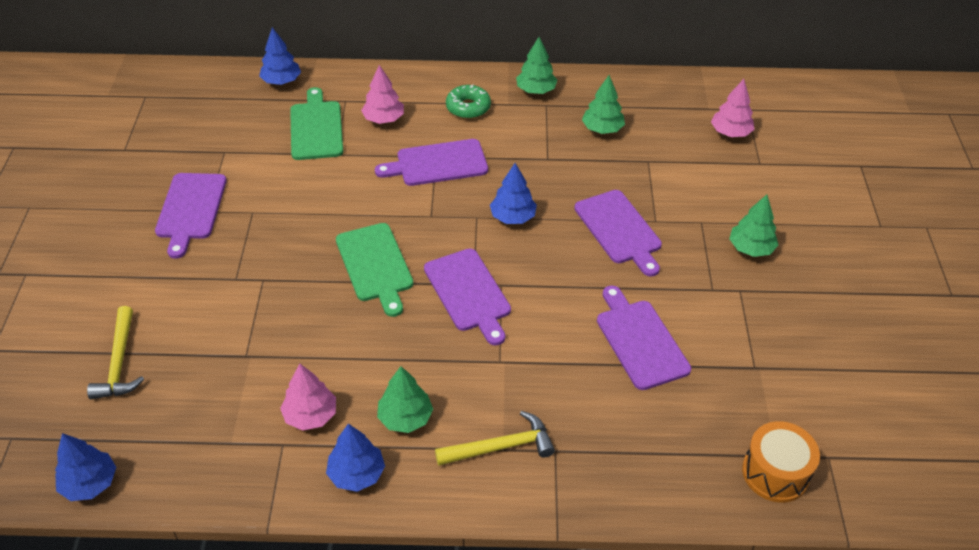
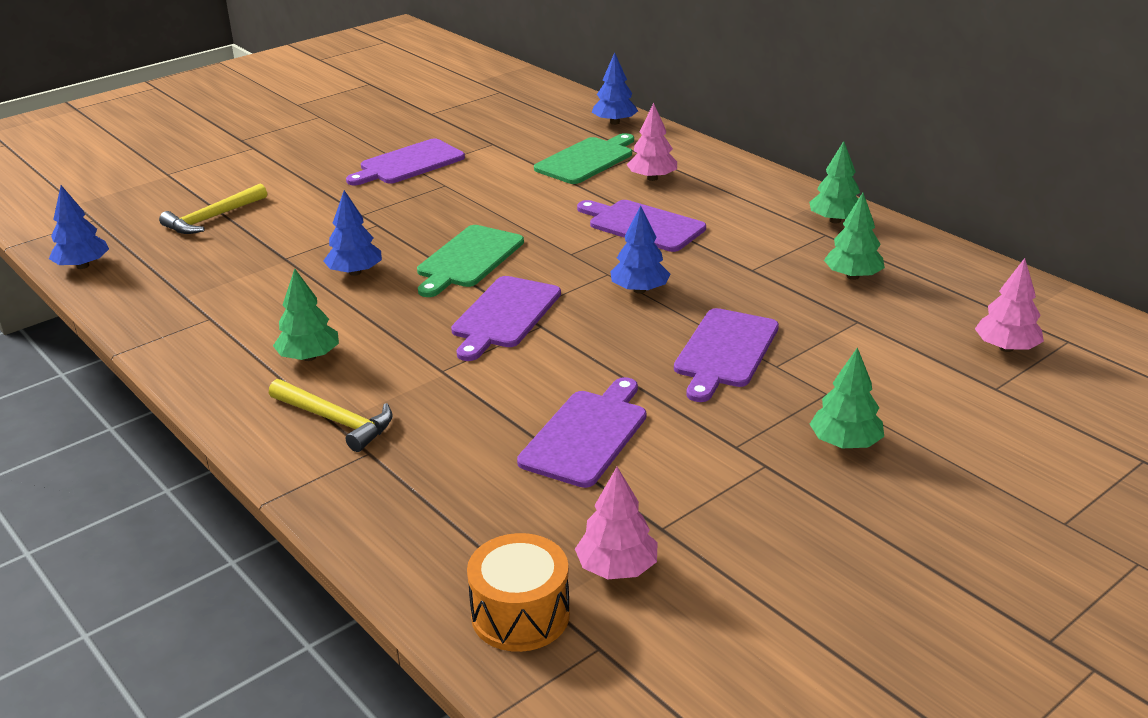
camera: 50 degrees right, 15 degrees down
pink tree [280,363,336,431] -> pink tree moved to [575,467,658,579]
blue tree [326,423,385,492] -> blue tree moved to [323,190,382,276]
green donut [446,84,491,119] -> none

